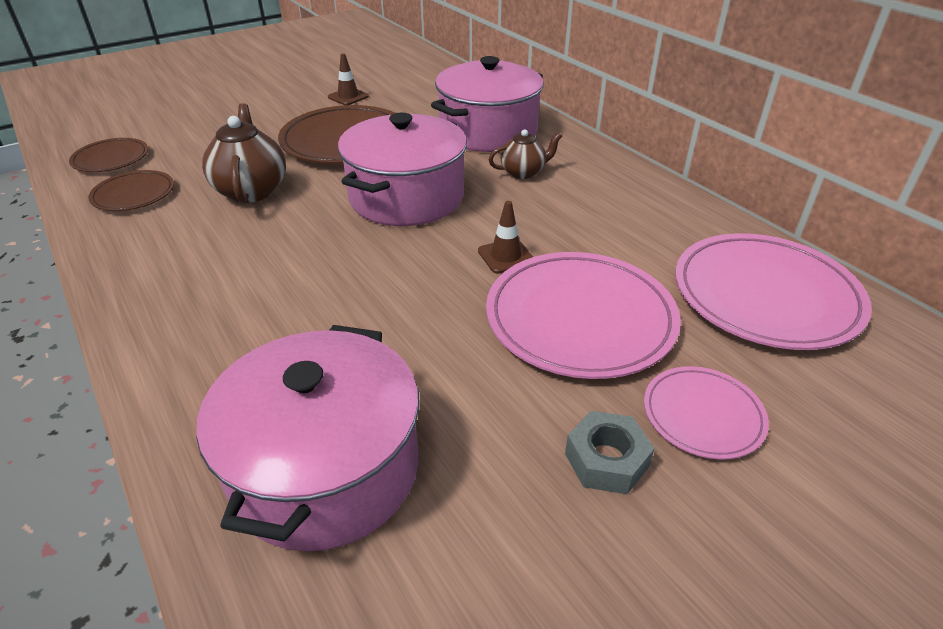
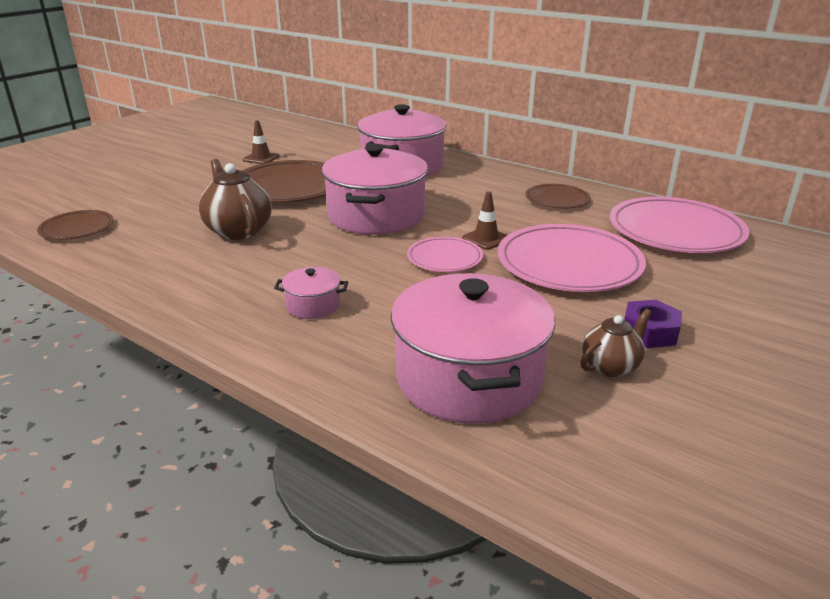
camera: 20 degrees left, 10 degrees down
brown plate [88,170,174,211] -> brown plate moved to [526,184,591,209]
brown teapot [489,129,562,179] -> brown teapot moved to [581,309,652,377]
grey nut [565,411,655,494] -> purple nut [624,300,682,348]
pink plate [644,366,769,460] -> pink plate moved to [407,237,483,272]
none -> pink pot [274,267,348,319]

